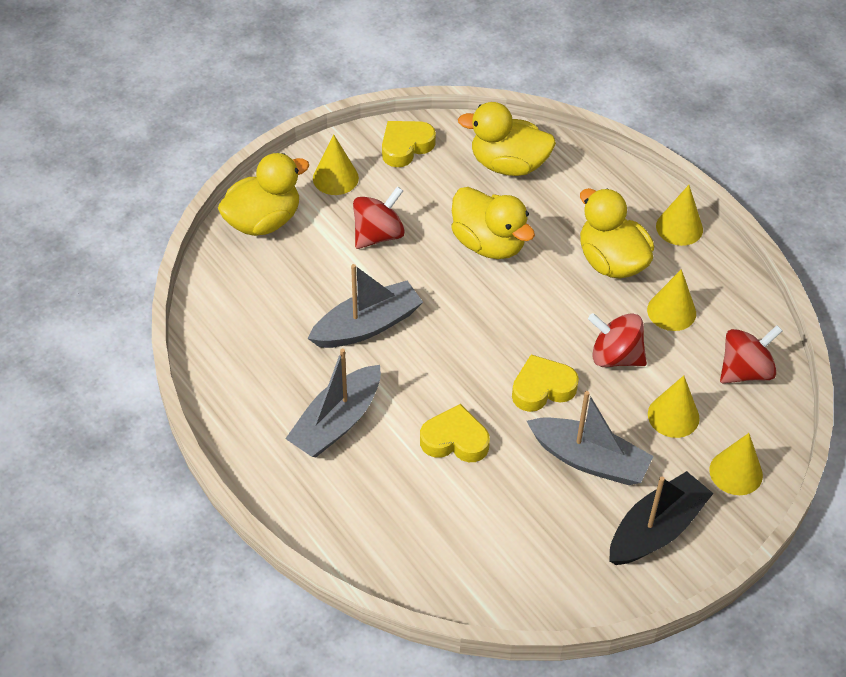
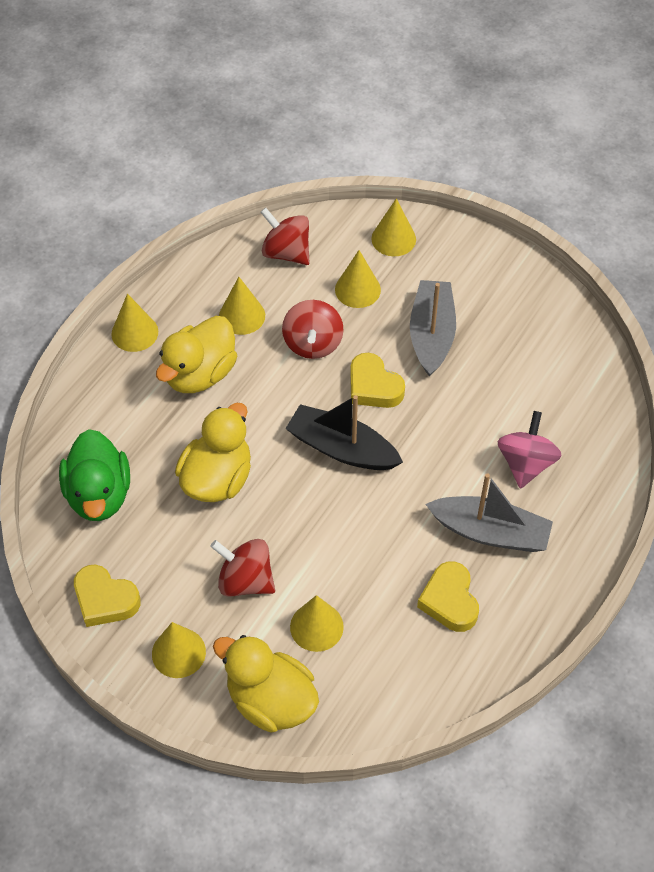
camera: 110 degrees left, 5 degrees up
grey boat [307,264,423,348] -> none
yellow heart [420,404,490,462] -> yellow heart moved to [417,561,479,632]
yellow duck [458,102,556,176] -> green duck [59,429,130,521]
black boat [609,471,714,565] -> black boat moved to [285,395,403,470]
none -> yellow cone [290,595,344,652]
none -> pink spinning top [498,411,562,489]

